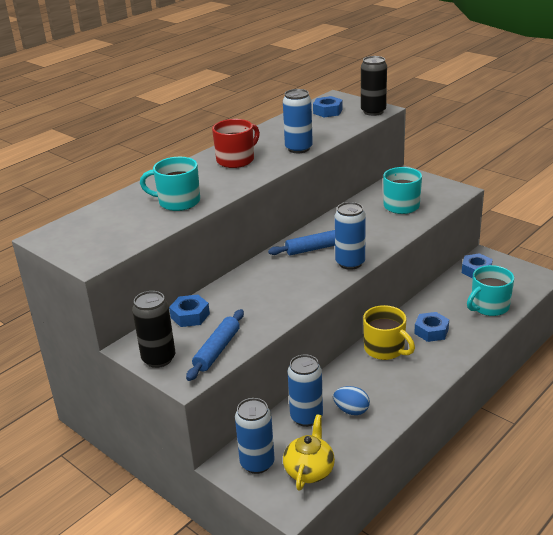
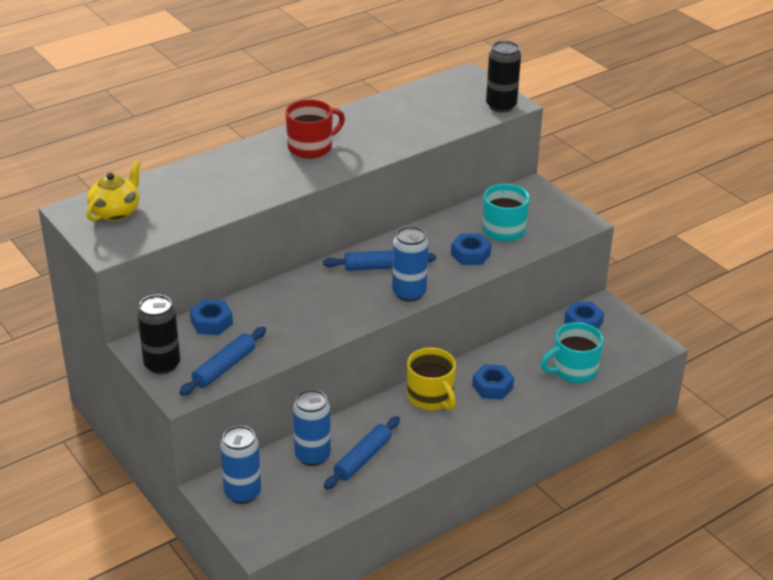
camera: 10 degrees right, 5 degrees up
turquoise mug [140,157,200,211] -> none
blue can [283,89,313,153] -> none
yellow teapot [283,414,335,490] -> yellow teapot moved to [86,161,141,221]
blue nut [313,96,343,117] -> blue nut moved to [451,234,491,265]
blue egg [333,386,370,415] -> blue rolling pin [324,416,400,490]

